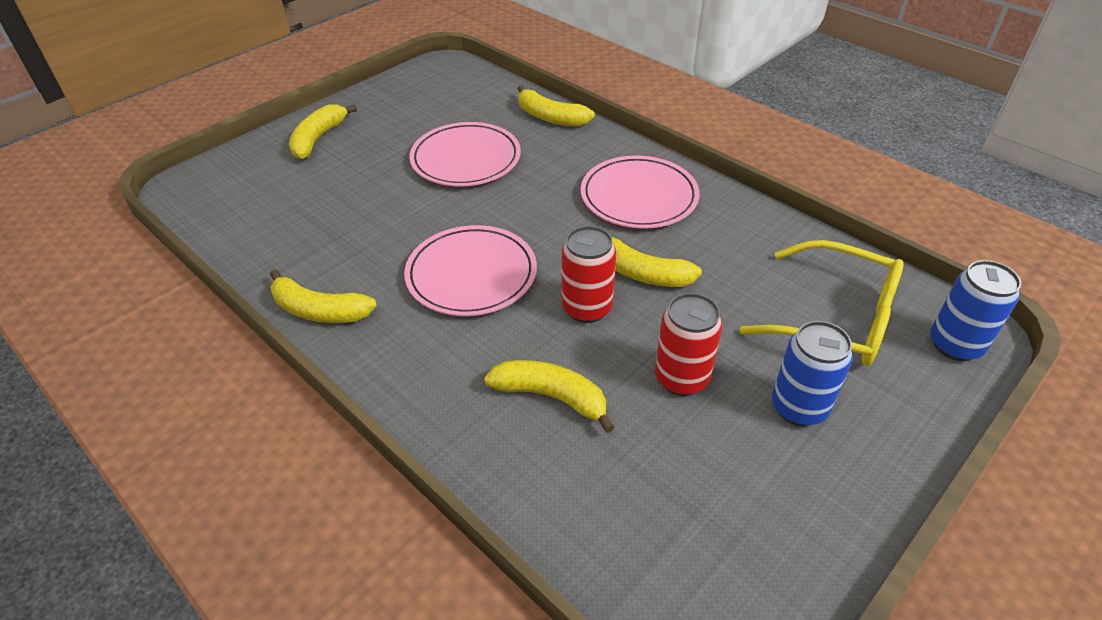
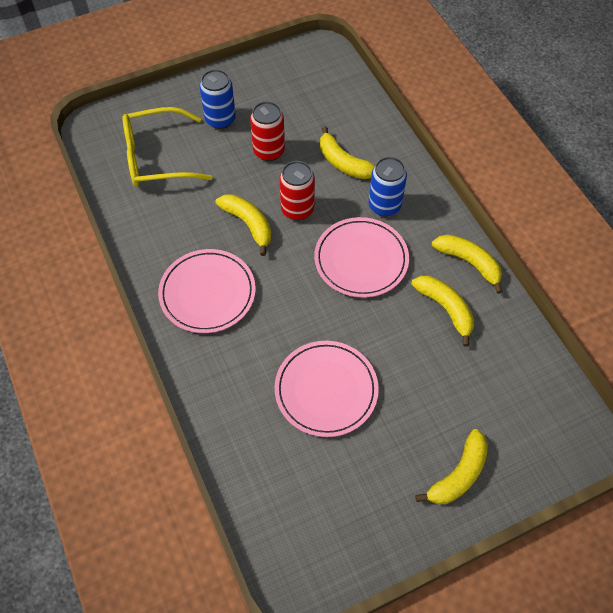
camera: 160 degrees left, 15 degrees up
yellow banana [517,85,595,126] -> yellow banana moved to [411,276,474,347]
yellow glasses [740,240,904,366] -> yellow glasses turned 60 degrees counterclockwise [123,107,212,187]
blue can [930,260,1021,361] -> blue can moved to [369,157,407,217]

